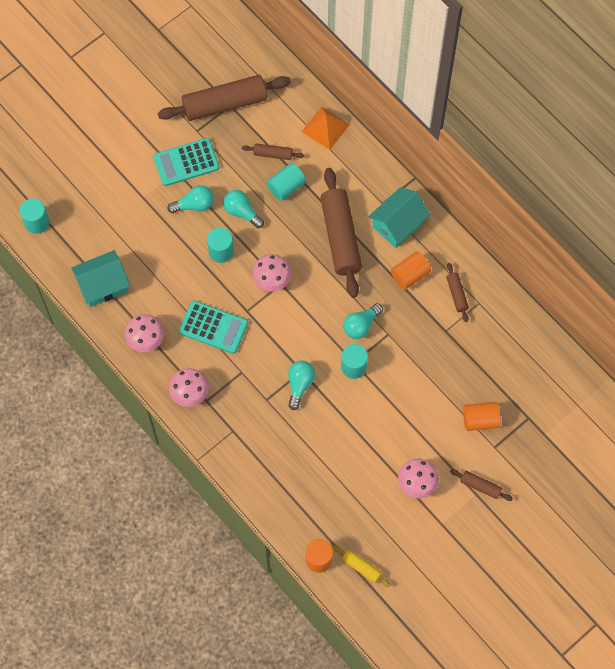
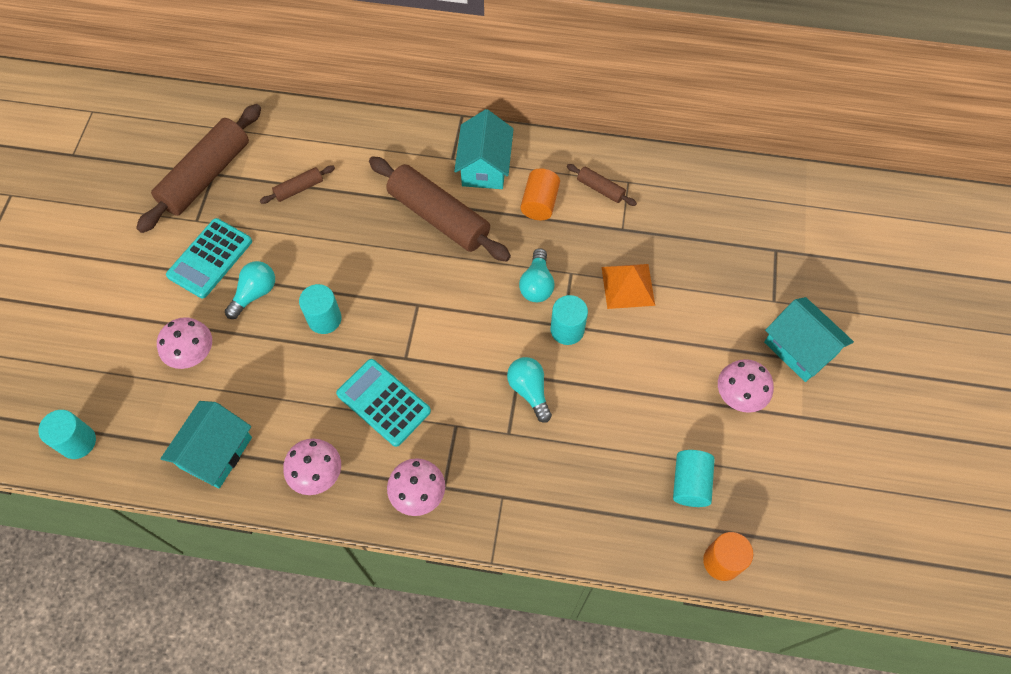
camera: 40 degrees left, 5 degrees down
turquoise calculator [179,301,248,354] -> turquoise calculator turned 120 degrees counterclockwise [336,359,431,447]
turquoise light bulb [223,190,264,228] -> none
pink mushroom [252,254,292,291] -> pink mushroom moved to [157,317,212,369]
turquoise cylinder [267,163,306,201] -> turquoise cylinder moved to [673,450,715,507]
orange pyramid [302,107,350,150] -> orange pyramid moved to [602,264,655,309]
yellow rolling pin [333,545,391,587] -> none
brown rolling pin [450,469,513,501] -> turquoise house [764,297,854,382]
orange cylinder [463,402,501,431] -> none

